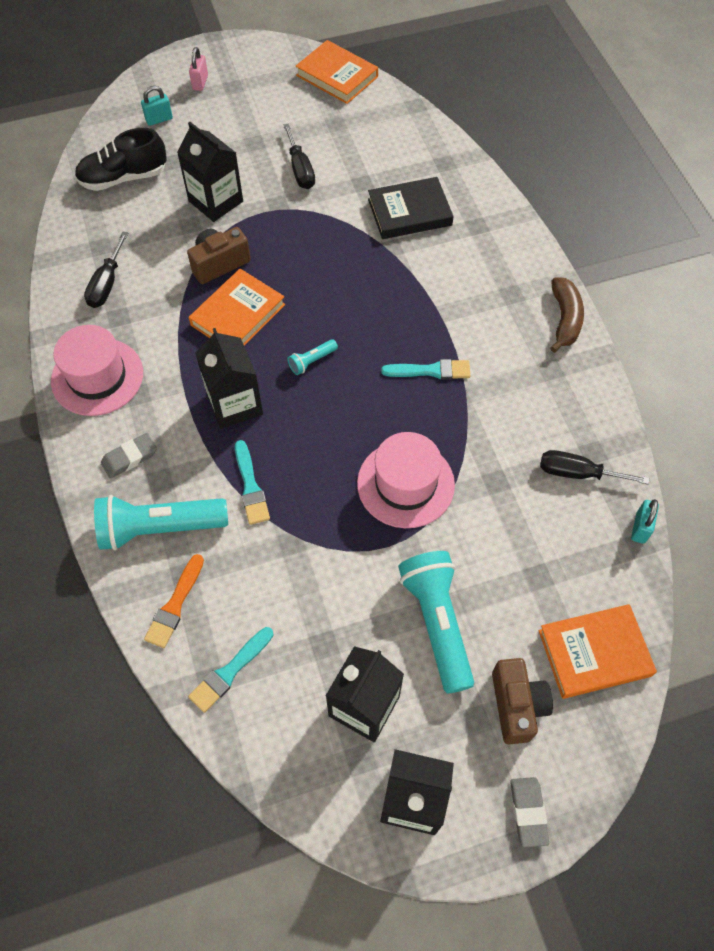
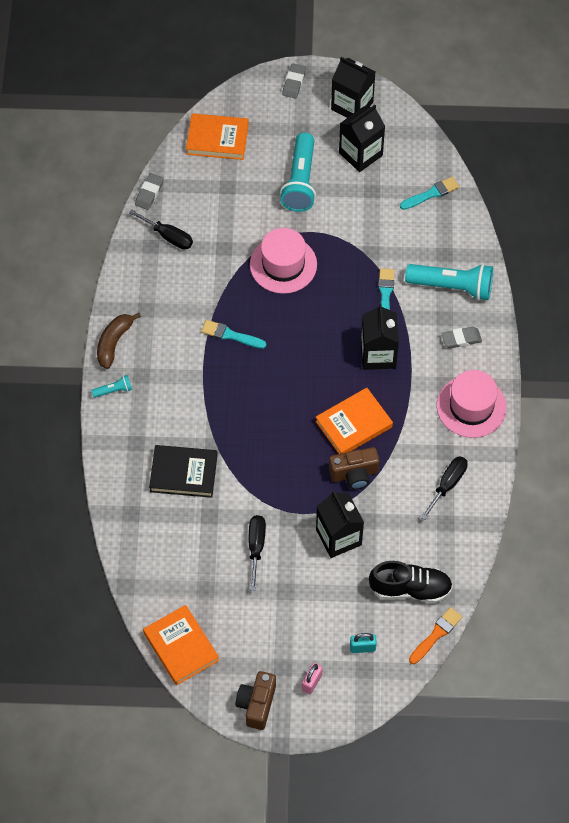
camera: 160 degrees left, 0 degrees up
orange brush [144,554,204,648] -> orange brush moved to [409,607,462,664]
turquoise flashlight [287,339,338,375] -> turquoise flashlight moved to [91,375,132,398]
brown camera [492,658,553,744] -> brown camera moved to [235,671,276,730]
turquoise padlock [631,499,659,544] -> grey eraser [135,173,164,210]

